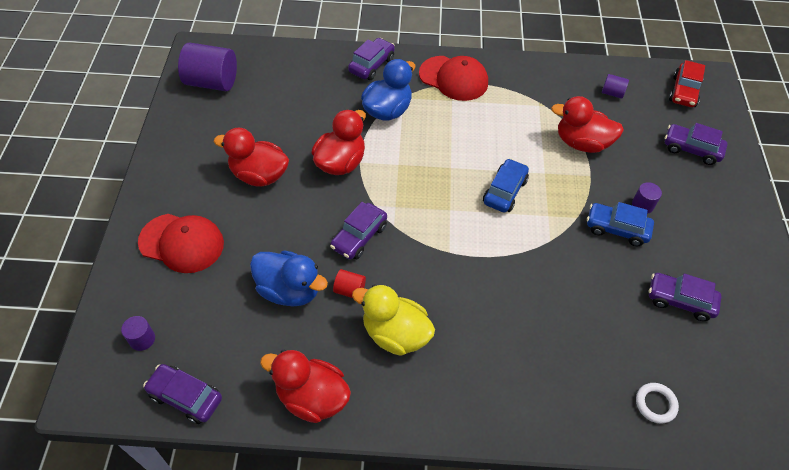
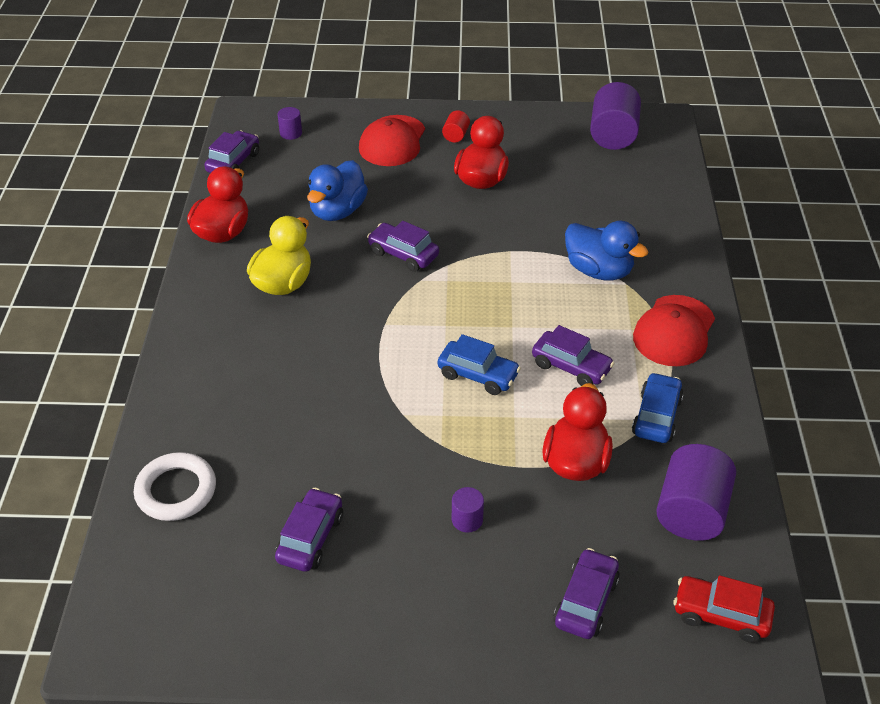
camera: 90 degrees right, 10 degrees down
red duck [312,109,366,175] -> none
red cylinder [333,269,366,298] -> red cylinder moved to [442,111,470,143]
purple car [348,38,395,80] -> purple car moved to [532,325,615,386]
blue car [587,202,654,246] -> blue car moved to [632,372,684,443]
purple cylinder [602,74,629,99] -> purple cylinder [656,444,736,541], size x2.09
white ring [636,383,679,424] -> white ring [134,452,216,521], size x1.67

